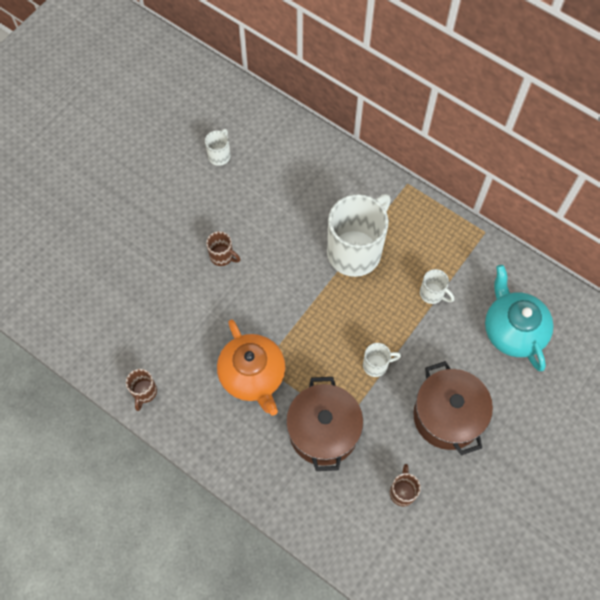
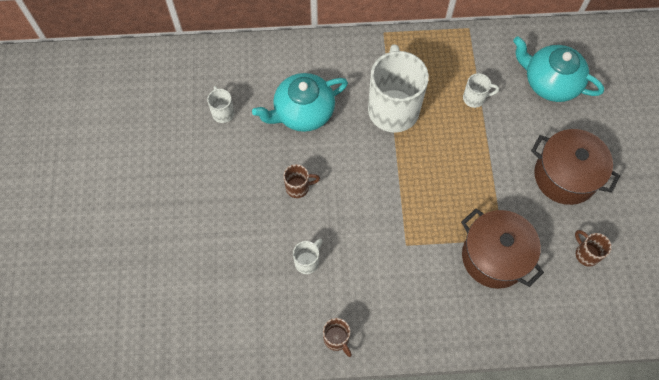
camera: 40 degrees left, 0 degrees up
orange teapot [217,319,285,416] -> none
white mug [363,343,401,377] -> white mug moved to [293,239,323,274]
none -> turquoise teapot [252,73,348,132]

